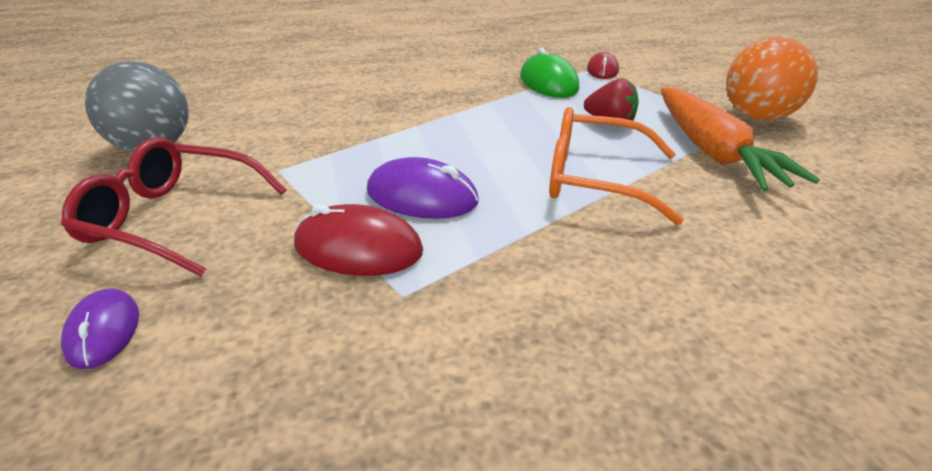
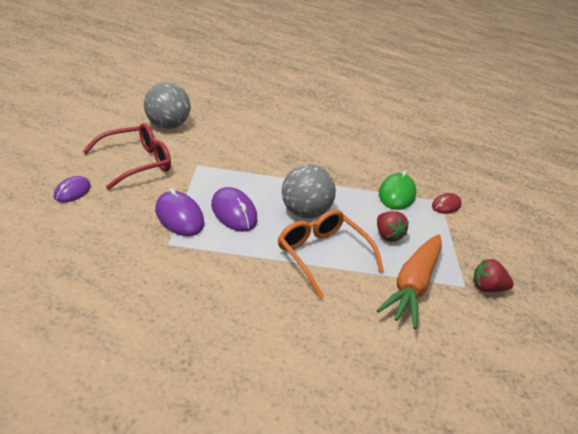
camera: 35 degrees right, 0 degrees up
red glasses [61,137,286,276] -> red glasses turned 90 degrees clockwise [83,123,171,190]
red mouse [294,204,423,276] -> purple mouse [155,188,204,236]
orange ball [726,37,818,120] -> red strawberry [473,259,514,292]
none -> grey ball [282,164,336,219]

